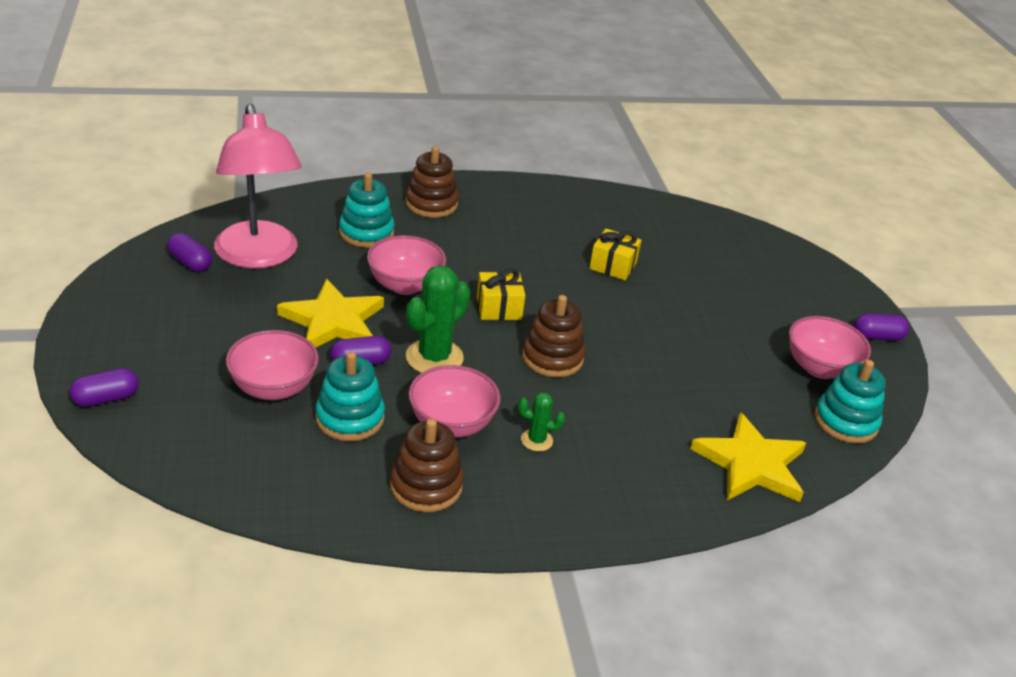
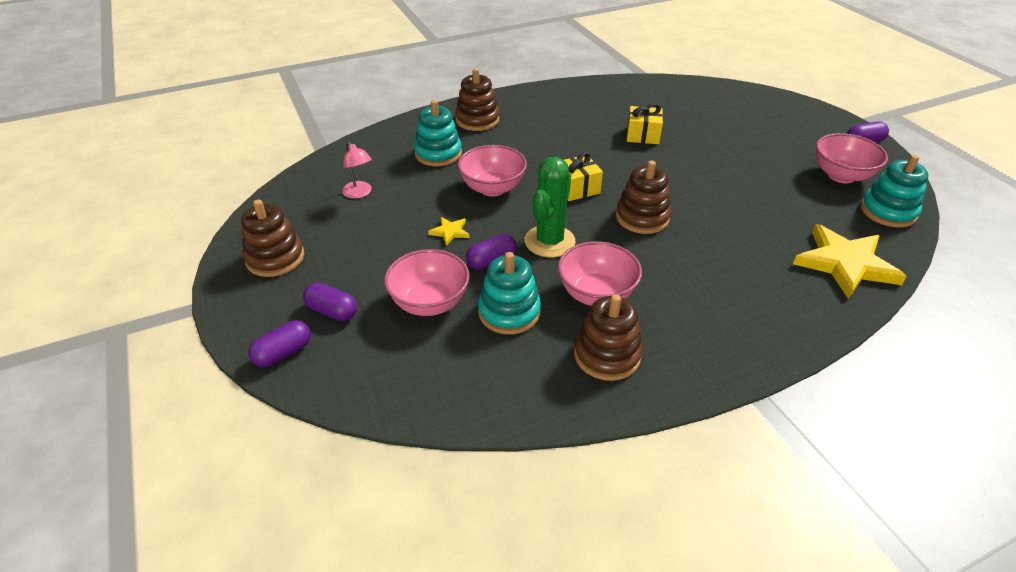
camera: 10 degrees left, 5 degrees up
purple capsule [167,233,212,272] -> purple capsule moved to [303,283,357,321]
pink lamp [214,104,302,269] -> pink lamp [342,141,372,199], size x0.40
yellow star [277,279,384,348] -> yellow star [428,217,470,246], size x0.44
green cactus [518,392,565,452] -> none
none -> brown stacking toy [241,199,304,277]

